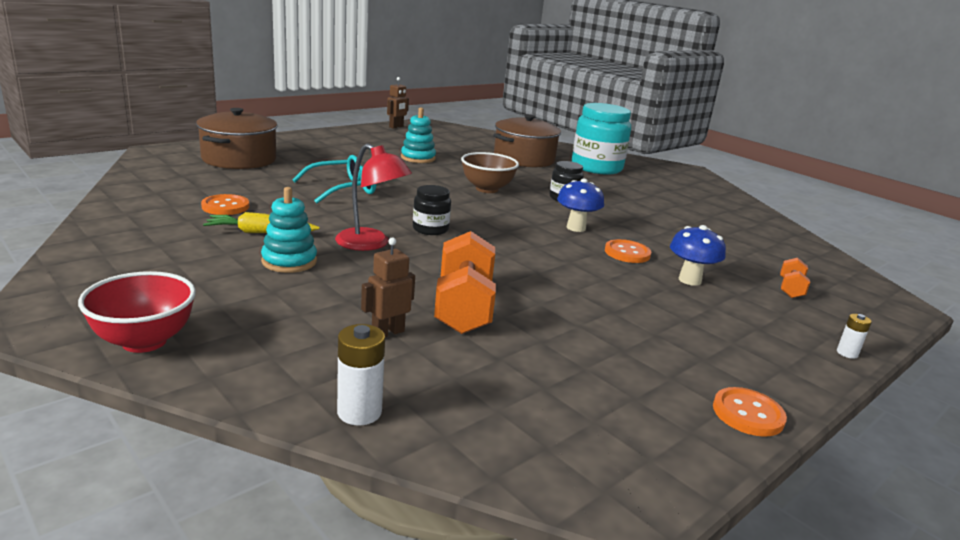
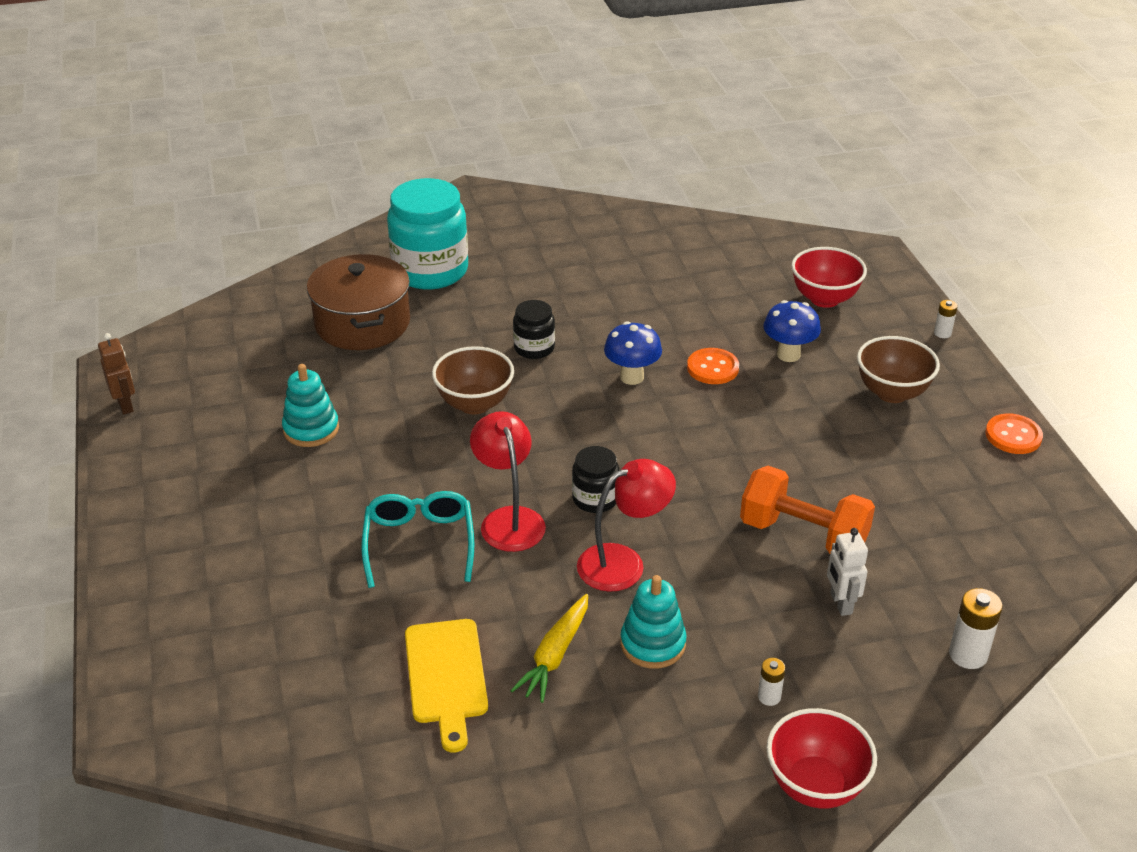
camera: 60 degrees left, 15 degrees up
brown pot [196,108,277,169] -> none
orange button [201,194,249,215] -> yellow cutting board [405,619,488,753]
brown robot [361,237,415,337] -> white robot [827,528,868,616]
orange dumbbell [780,258,810,298] -> red bowl [791,247,867,308]
none -> red lamp [470,411,546,552]
none -> white battery [758,658,785,706]
none -> brown bowl [857,336,940,403]

